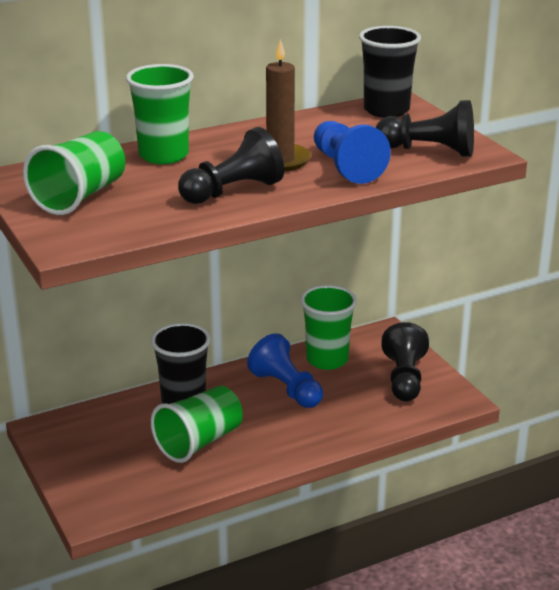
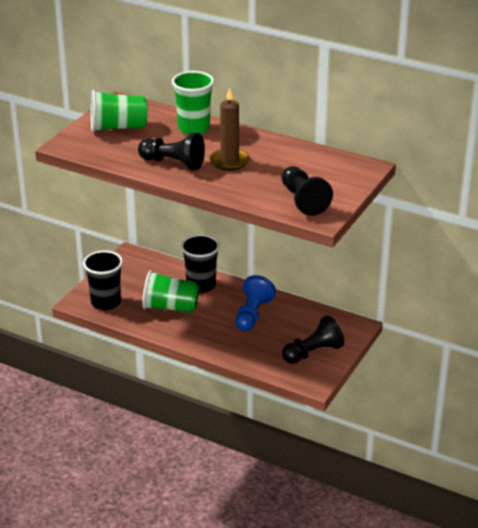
camera: 55 degrees right, 5 degrees up
green cup [300,285,357,370] -> none
blue pawn [314,121,391,184] -> none
black cup [359,26,421,118] -> black cup moved to [83,250,123,310]

